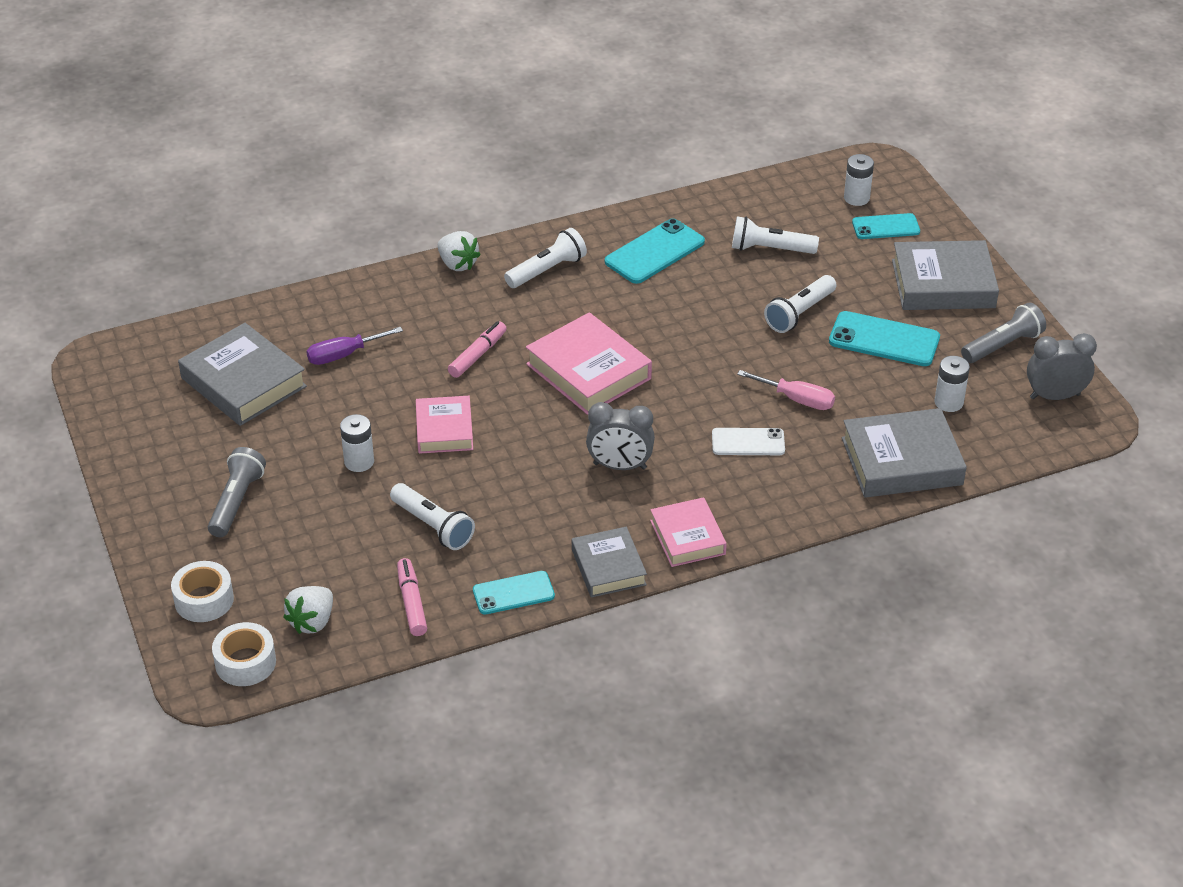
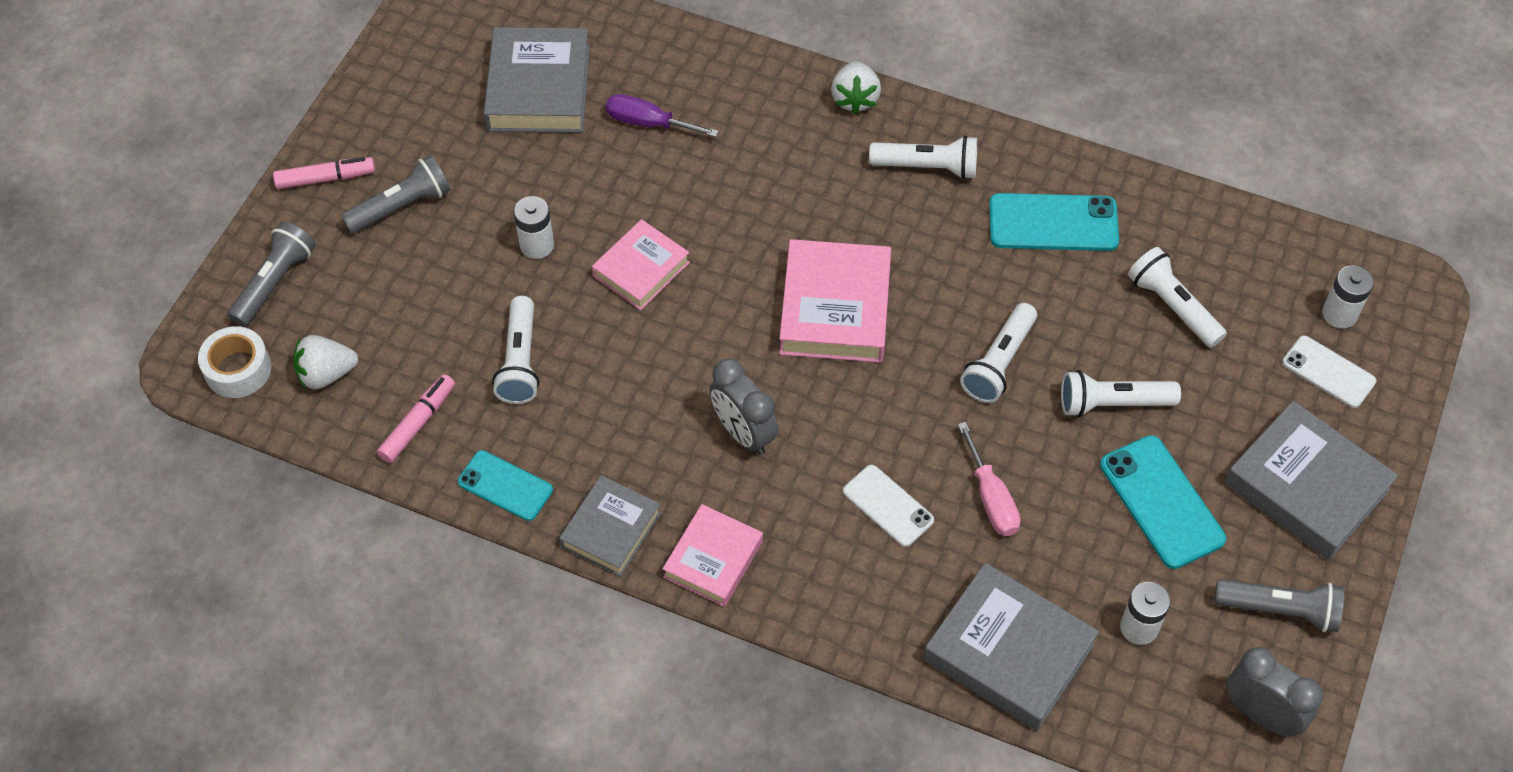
camera: 45 degrees right, 15 degrees up
white tape [171,561,234,622] -> grey flashlight [228,221,316,327]
pink marker [448,321,507,378] -> pink marker moved to [273,157,375,189]
turquoise phone [852,213,920,239] -> white phone [1282,336,1376,408]
none -> white flashlight [960,303,1037,403]

